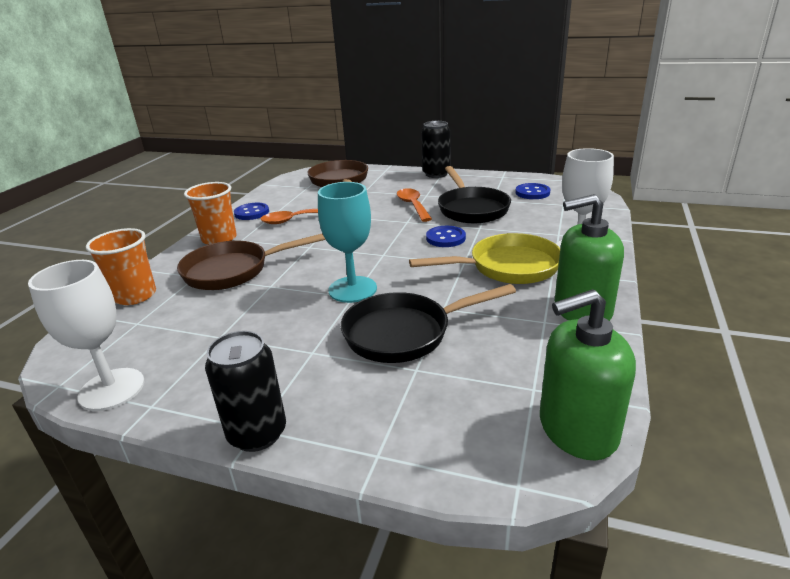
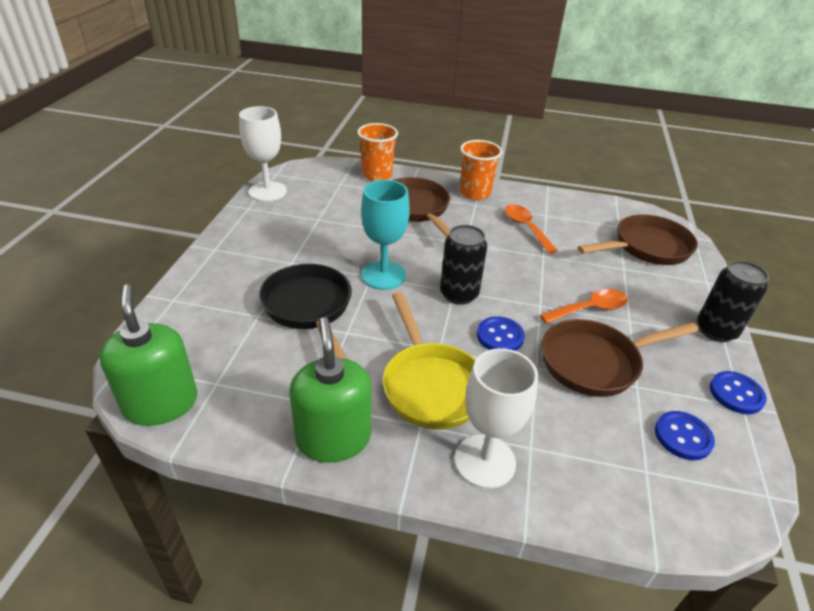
camera: 80 degrees right, 10 degrees up
black can [205,331,286,452] -> black can moved to [440,225,487,305]
blue button [234,203,269,220] -> blue button moved to [710,371,767,414]
black pan [438,166,511,223] -> brown pan [542,319,699,397]

